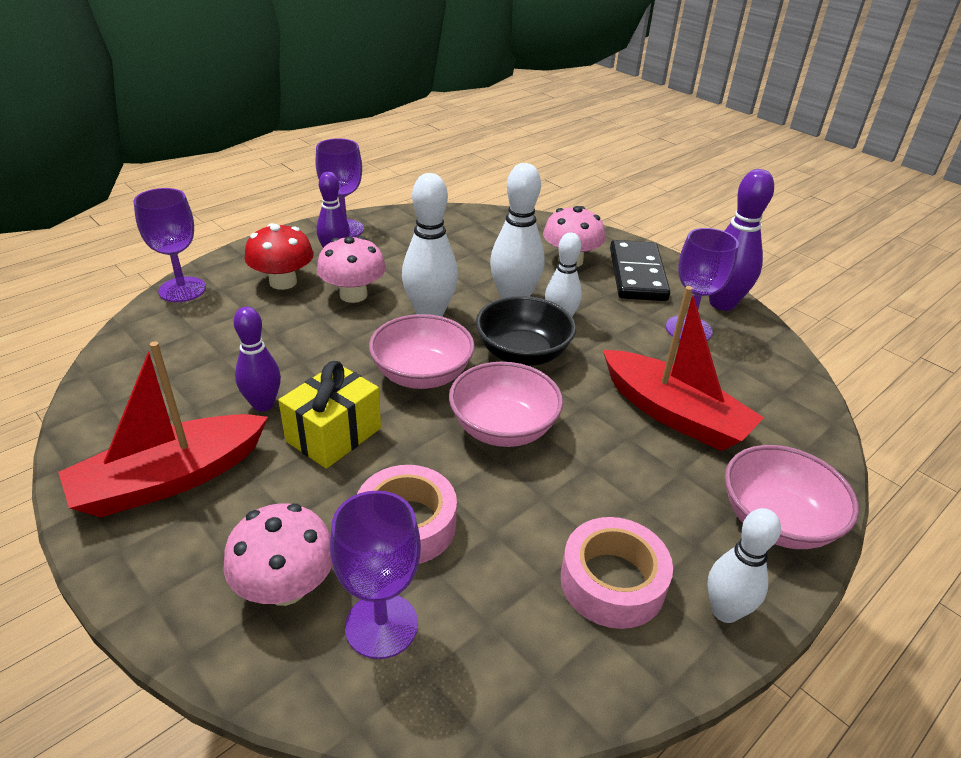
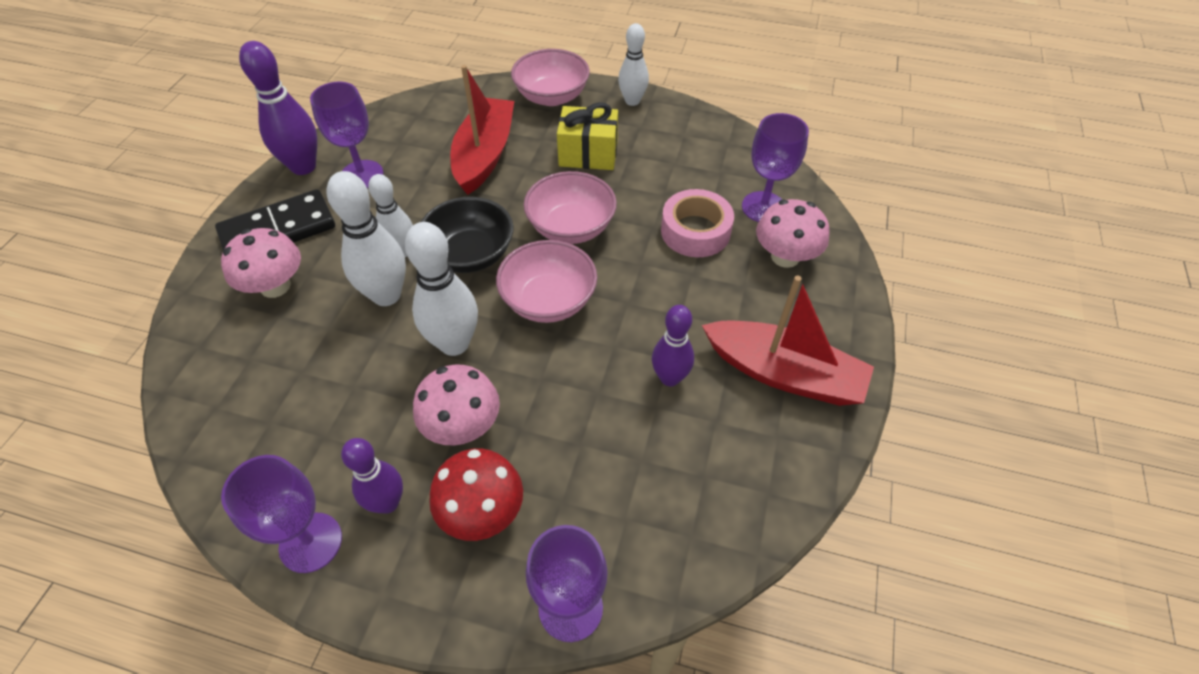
camera: 120 degrees left, 15 degrees up
yellow gift [278,361,381,469] -> yellow gift moved to [557,102,618,170]
pink tape [561,517,673,629] -> none

